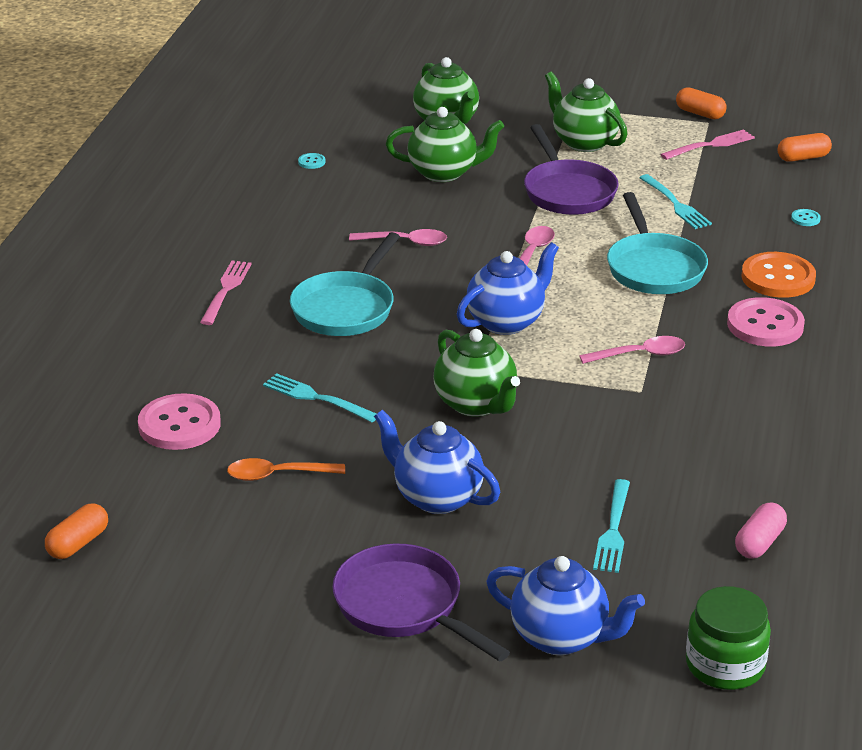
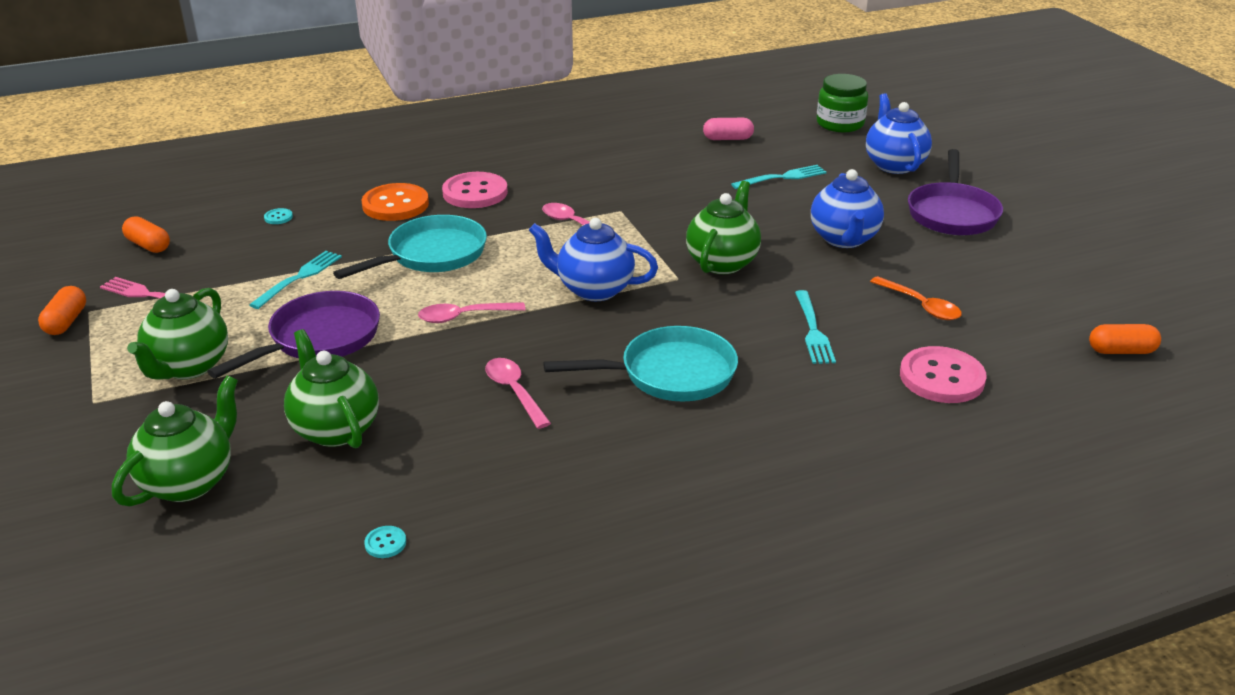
camera: 125 degrees left, 0 degrees up
pink fork [200,260,252,325] -> none

